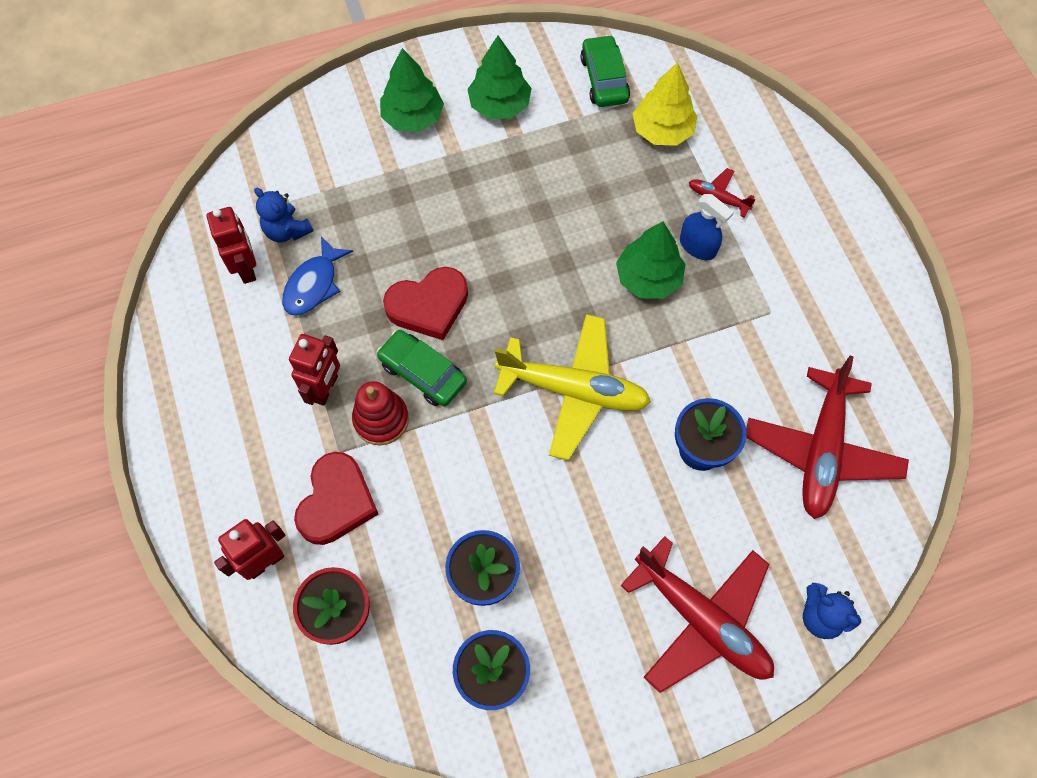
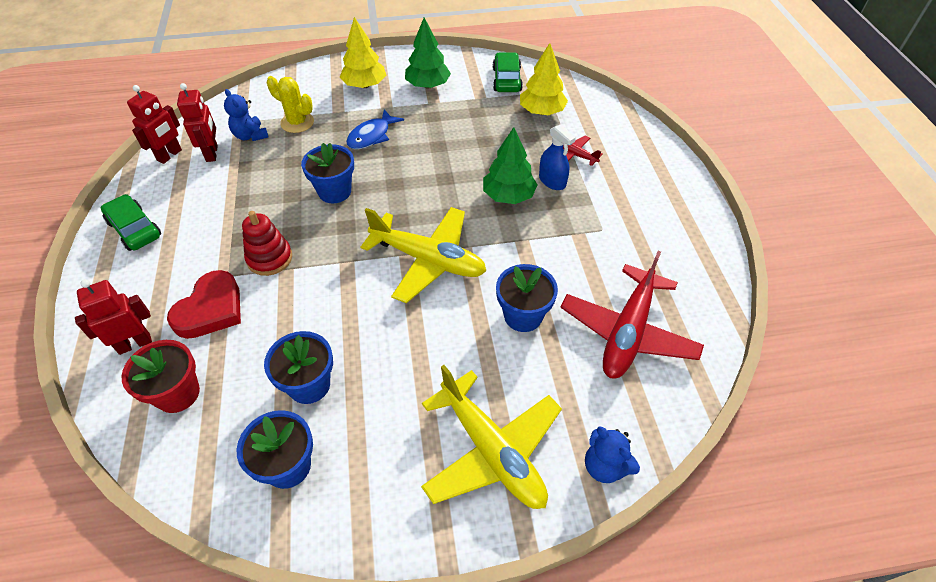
camera: 10 degrees right, 15 degrees down
blue fish [282,236,353,316] -> blue fish moved to [346,109,404,149]
red robot [289,334,340,406] -> red robot moved to [127,85,182,164]
green car [377,330,467,406] -> green car moved to [101,194,161,251]
green tree [380,48,444,132] -> yellow tree [340,17,386,88]
red heart [383,267,468,340] -> blue flower pot [301,143,354,203]
red plane [621,536,774,693] -> yellow plane [421,365,562,509]
none -> yellow cactus [267,76,314,133]

